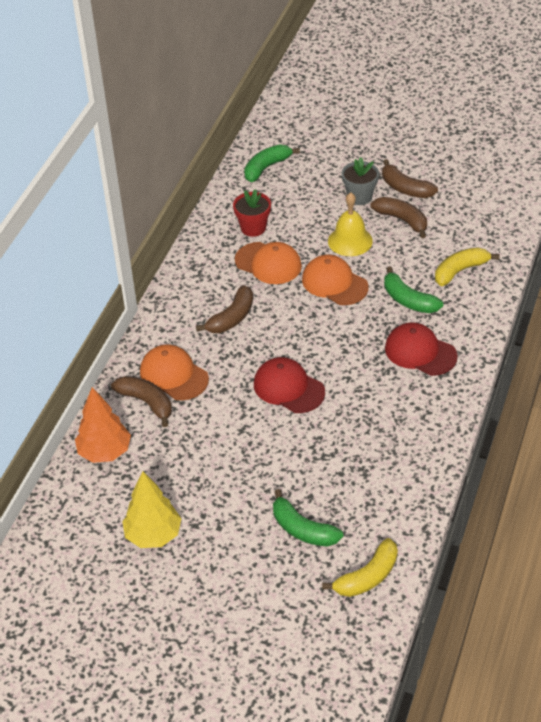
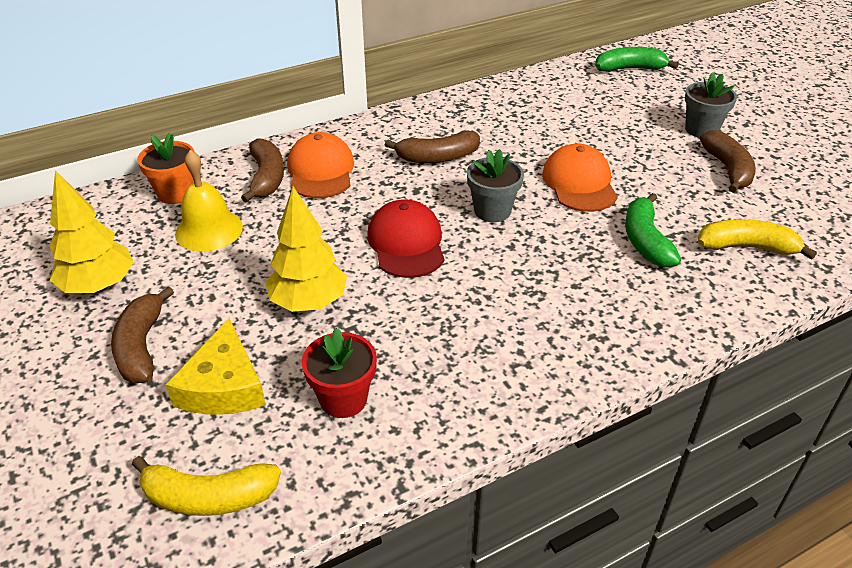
camera: 40 degrees right, 5 degrees down
orange tree [75,387,131,463] -> orange flower pot [137,133,194,204]
red flower pot [233,189,271,237] -> red flower pot moved to [302,328,377,418]
orange cap [235,242,302,284] -> none
green banana [273,489,343,547] -> yellow cheese [166,318,266,415]
yellow bell [328,192,373,256] -> yellow bell moved to [175,150,243,252]
brown banana [382,159,438,198] -> brown banana moved to [111,286,174,383]
red cap [385,322,458,376] -> none
none -> yellow tree [265,187,347,312]
none -> grey flower pot [467,149,524,222]

